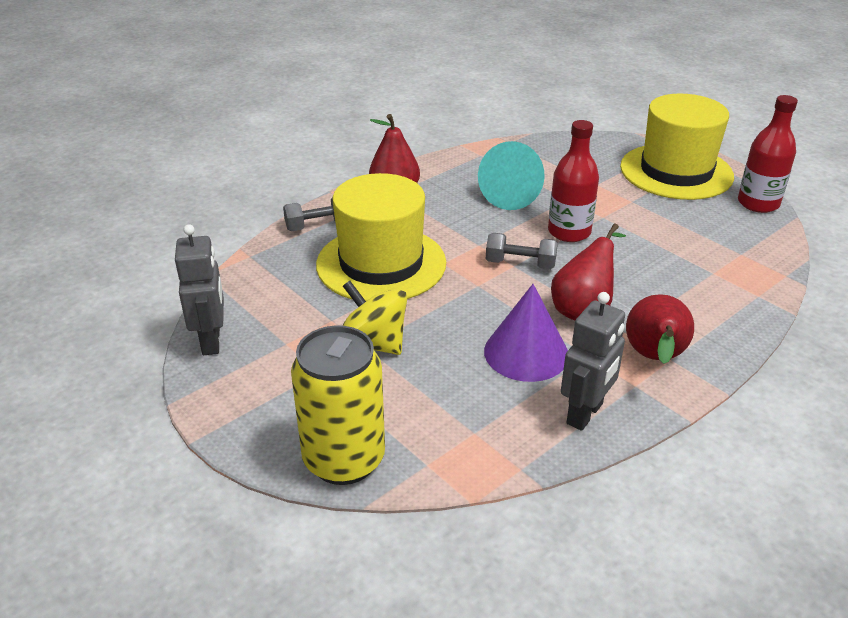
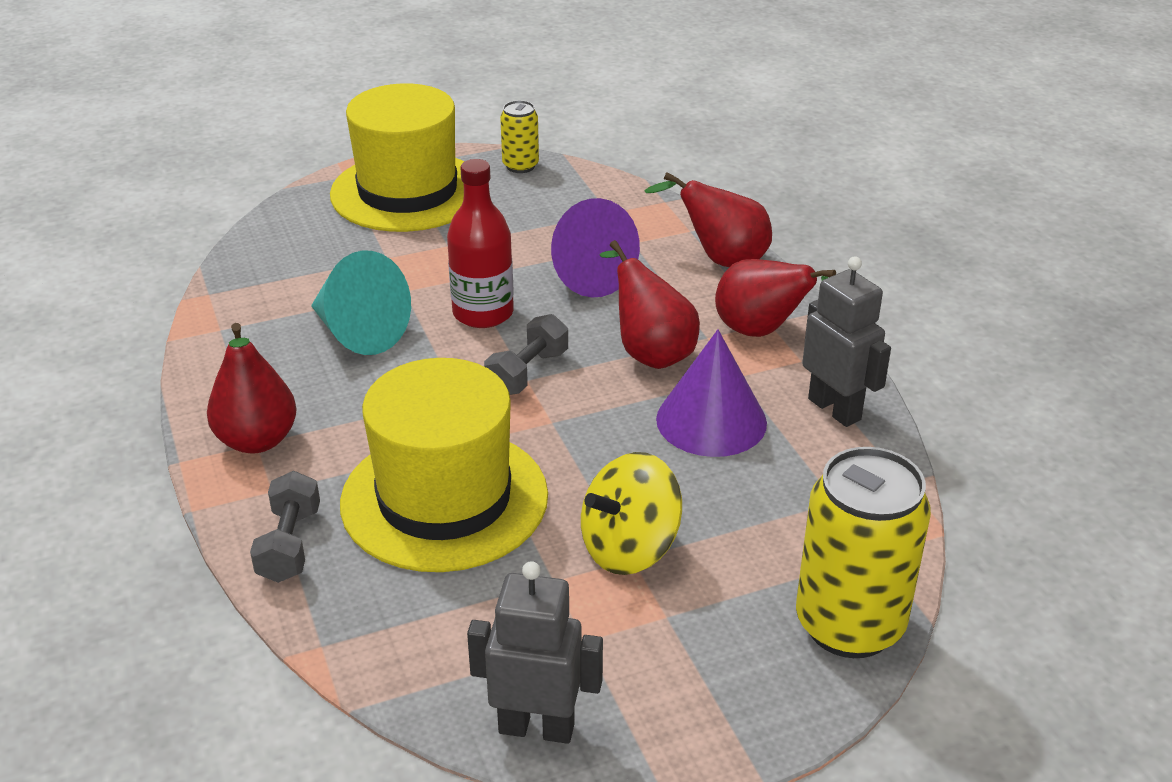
camera: 70 degrees left, 0 degrees up
red bottle [738,95,798,213] -> yellow can [500,100,539,173]
none -> purple cone [551,198,640,297]
none -> red pear [644,172,772,267]

